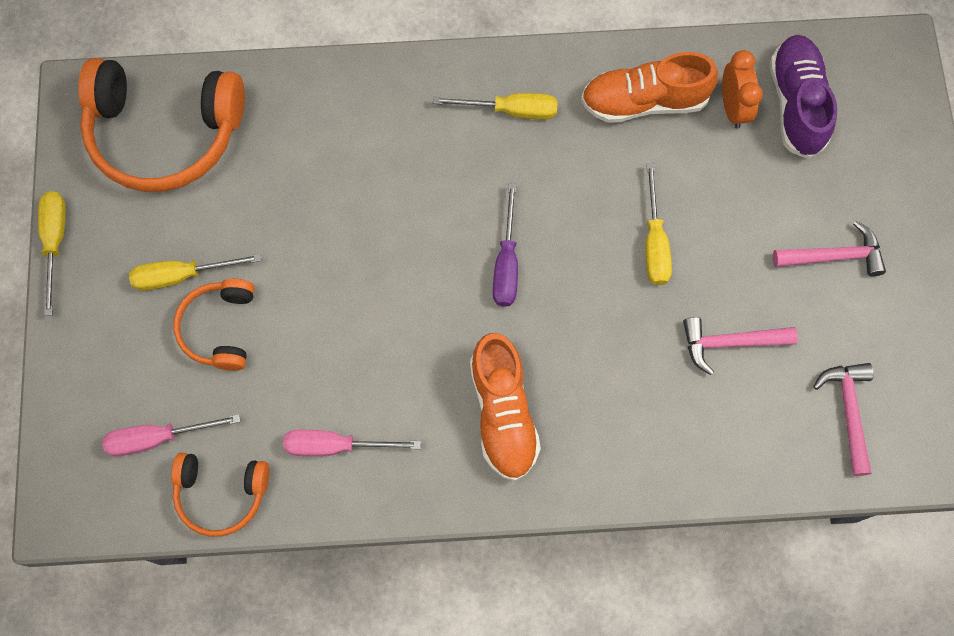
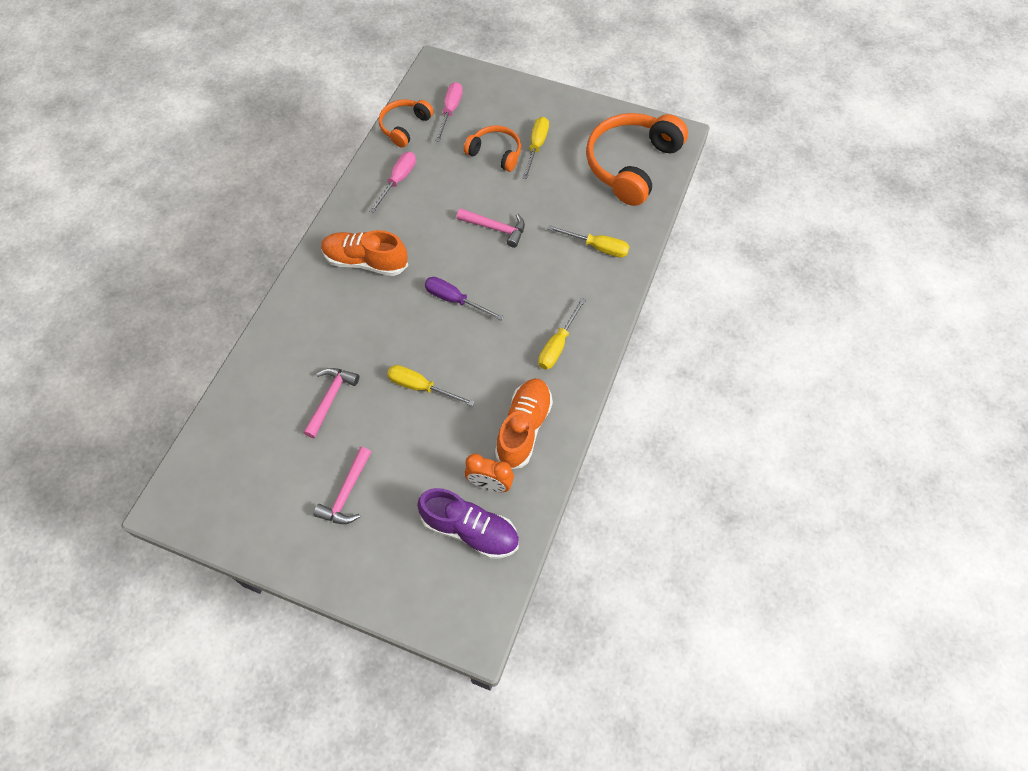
camera: 115 degrees right, 10 degrees down
yellow screwdriver [38,191,66,316] -> yellow screwdriver moved to [547,225,630,258]
pink hammer [813,363,874,476] -> pink hammer moved to [457,208,525,248]

